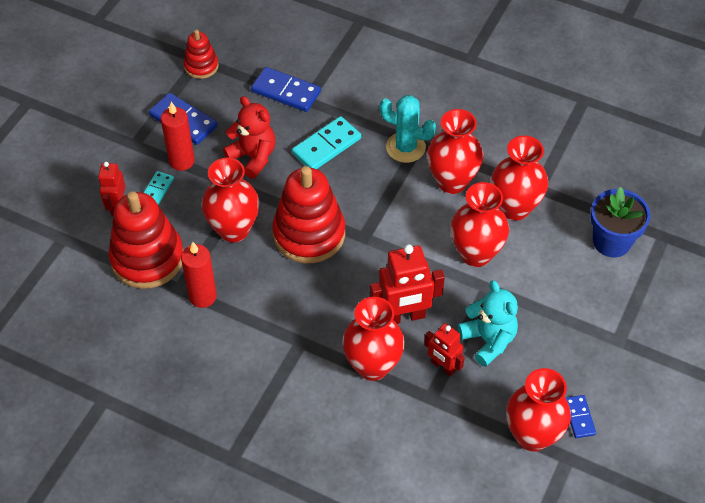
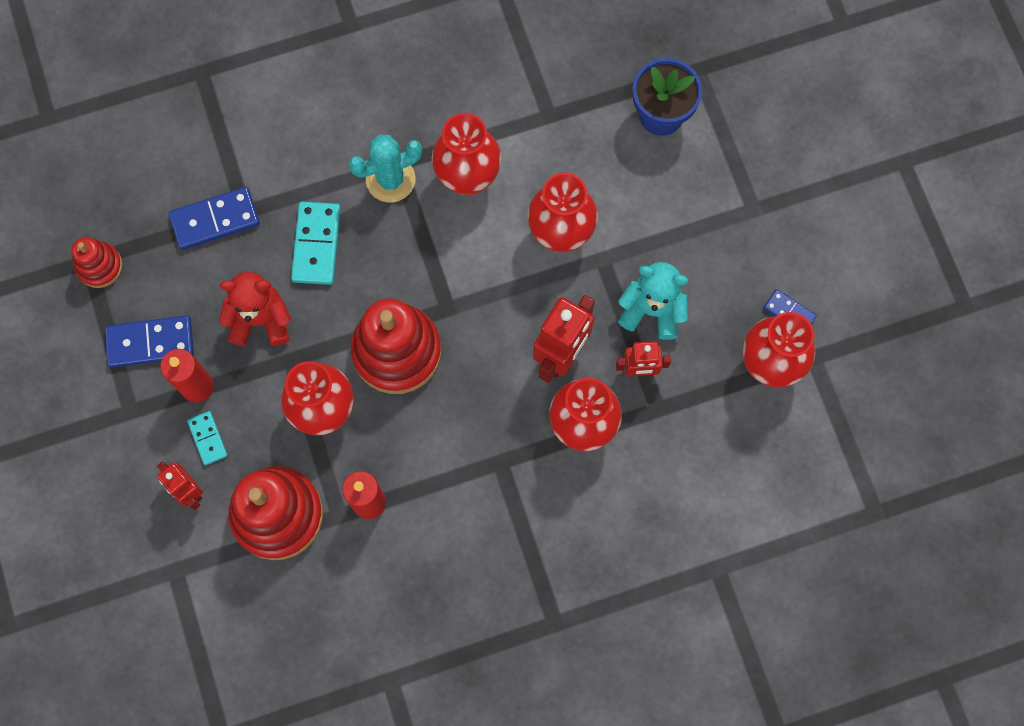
camera: 45 degrees left, 20 degrees up
red vase [491,136,548,220] -> none

